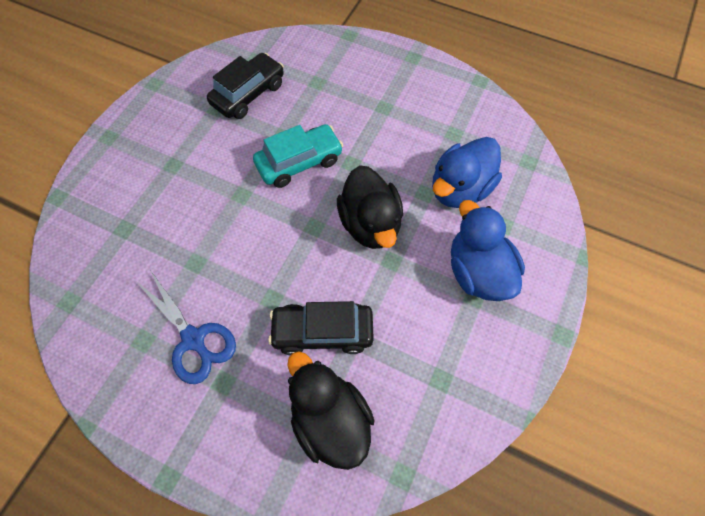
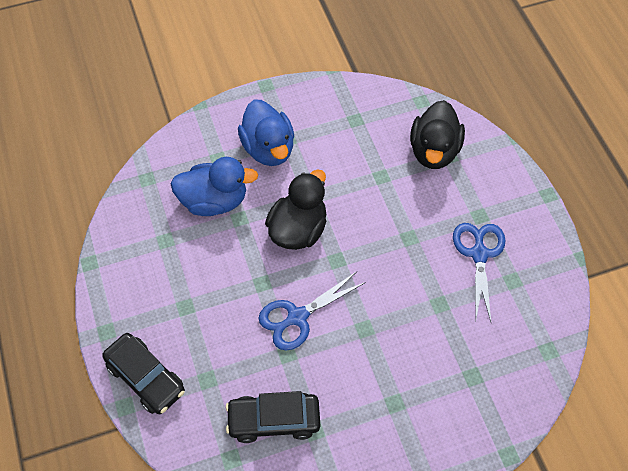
camera: 135 degrees left, 5 degrees down
turquoise car [253,124,343,188] -> blue scissors [259,272,366,350]
black car [268,301,374,355] -> black car moved to [102,333,185,414]
blue duck [451,200,525,301] -> blue duck turned 45 degrees counterclockwise [238,99,294,166]

